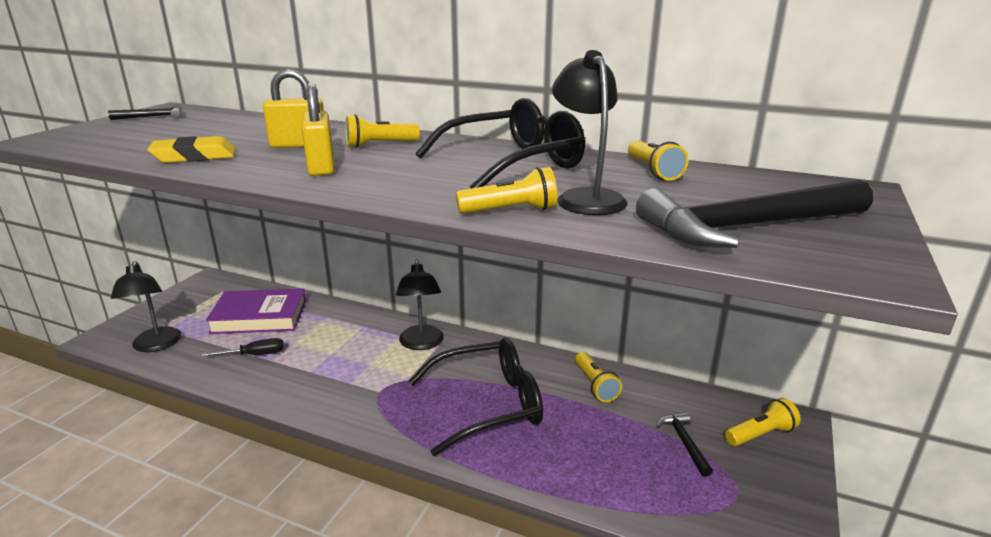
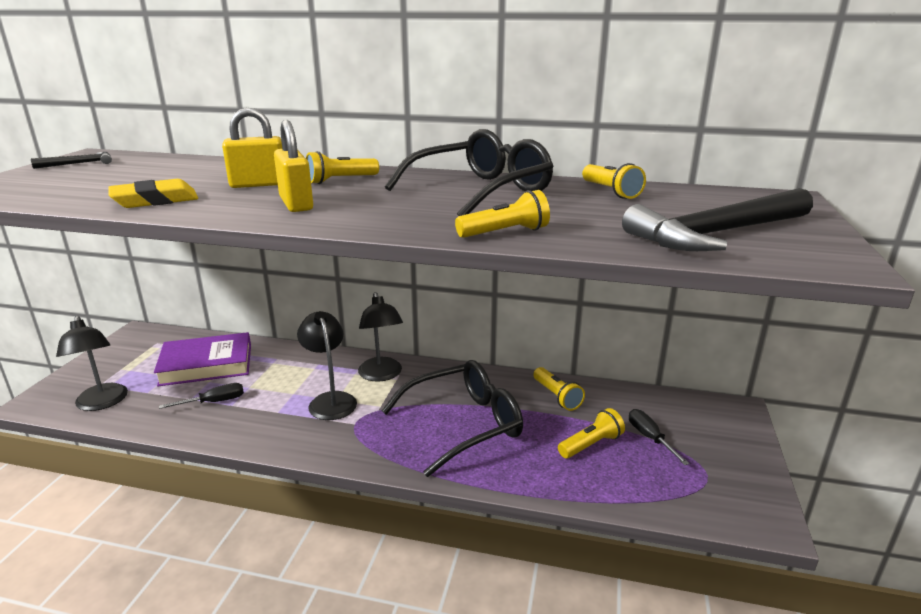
camera: 10 degrees left, 0 degrees up
black lamp [552,50,628,215] -> black lamp moved to [297,311,357,420]
black hammer [656,412,713,477] -> black screwdriver [629,409,690,465]
yellow flashlight [725,398,801,446] -> yellow flashlight moved to [558,408,625,458]

